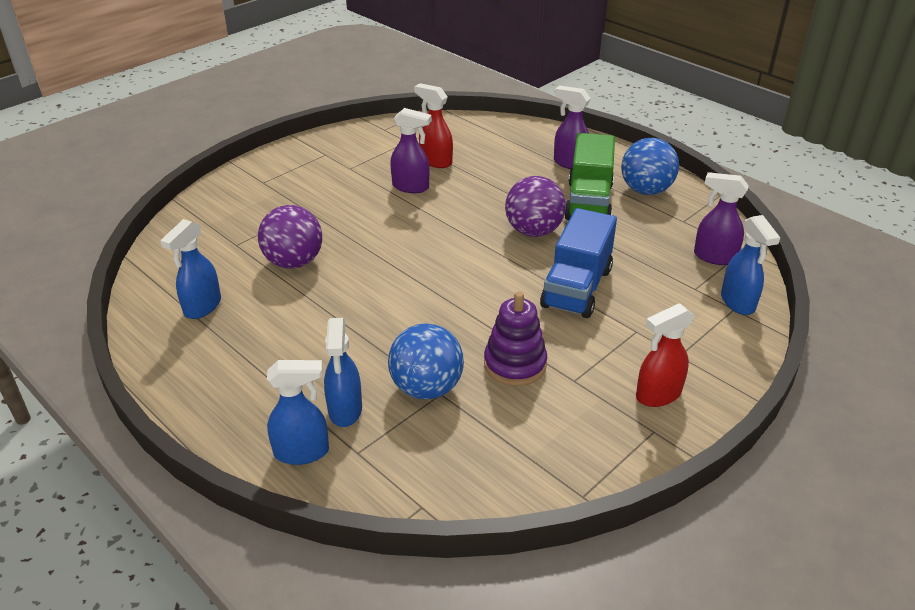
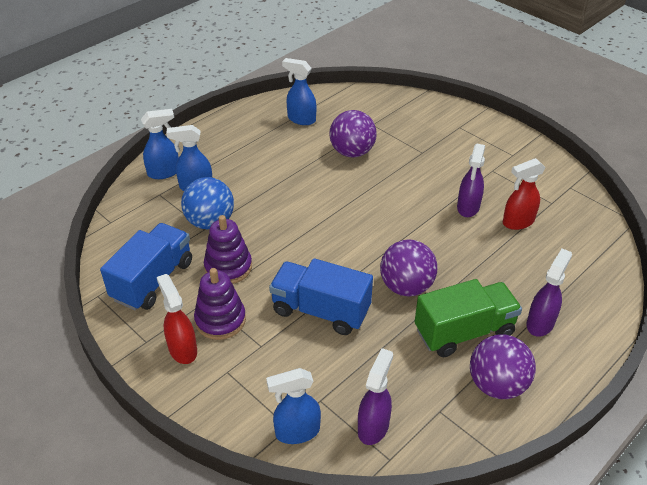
camera: 90 degrees right, 5 degrees up
blue spray bottle [267,360,329,465] -> blue spray bottle turned 105 degrees counterclockwise [141,109,179,179]
red spray bottle [414,83,453,168] -> red spray bottle turned 150 degrees counterclockwise [503,158,546,230]
green truck [565,133,615,220] -> green truck turned 150 degrees clockwise [415,279,522,357]
blue ball [621,138,679,195] -> purple ball [470,334,536,399]
none -> blue truck [100,223,192,310]
none -> purple stacking toy [194,268,246,340]

